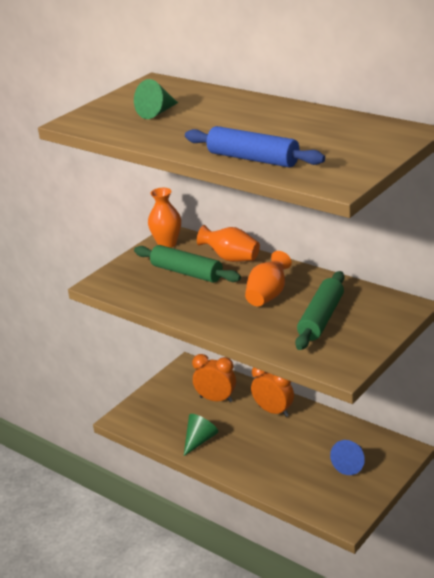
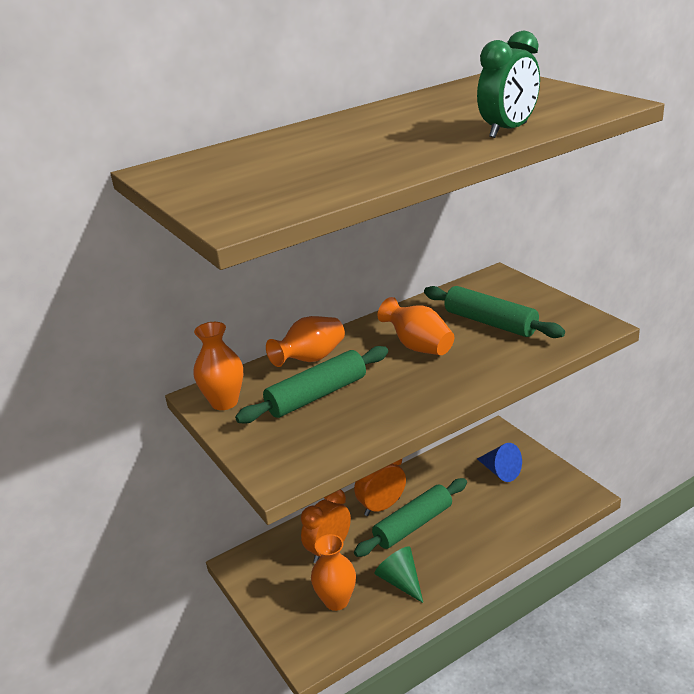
camera: 70 degrees left, 0 degrees up
green cone [134,79,178,119] -> none
blue rolling pin [185,126,325,167] -> green clock [477,31,540,138]
none -> orange vase [311,534,356,611]
none -> green rolling pin [354,478,467,557]

